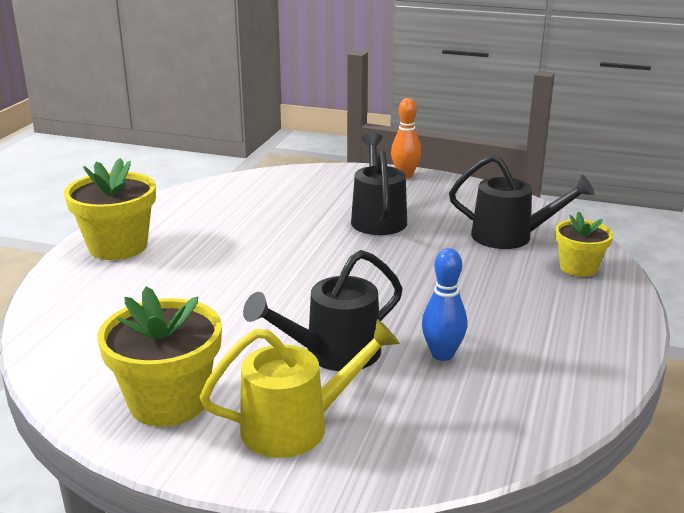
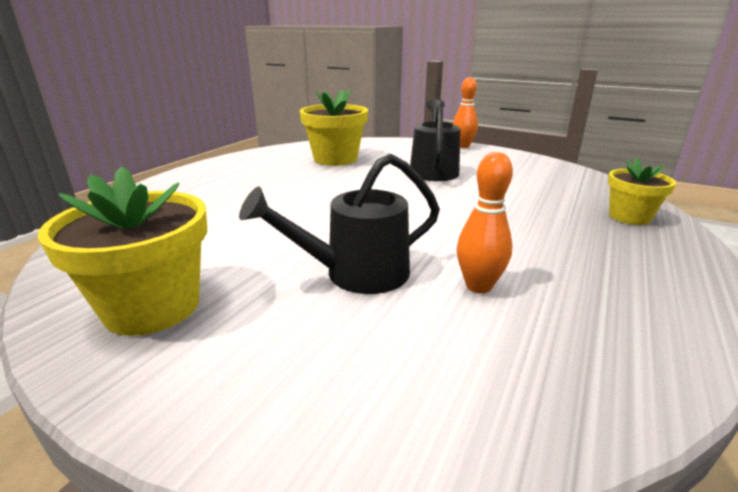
camera: 10 degrees right, 0 degrees up
yellow flower pot [64,158,156,260] -> yellow flower pot moved to [300,89,368,166]
yellow watering can [199,319,400,458] -> none
blue bowling pin [422,248,467,361] -> orange bowling pin [457,152,513,293]
black watering can [449,155,594,249] -> none

